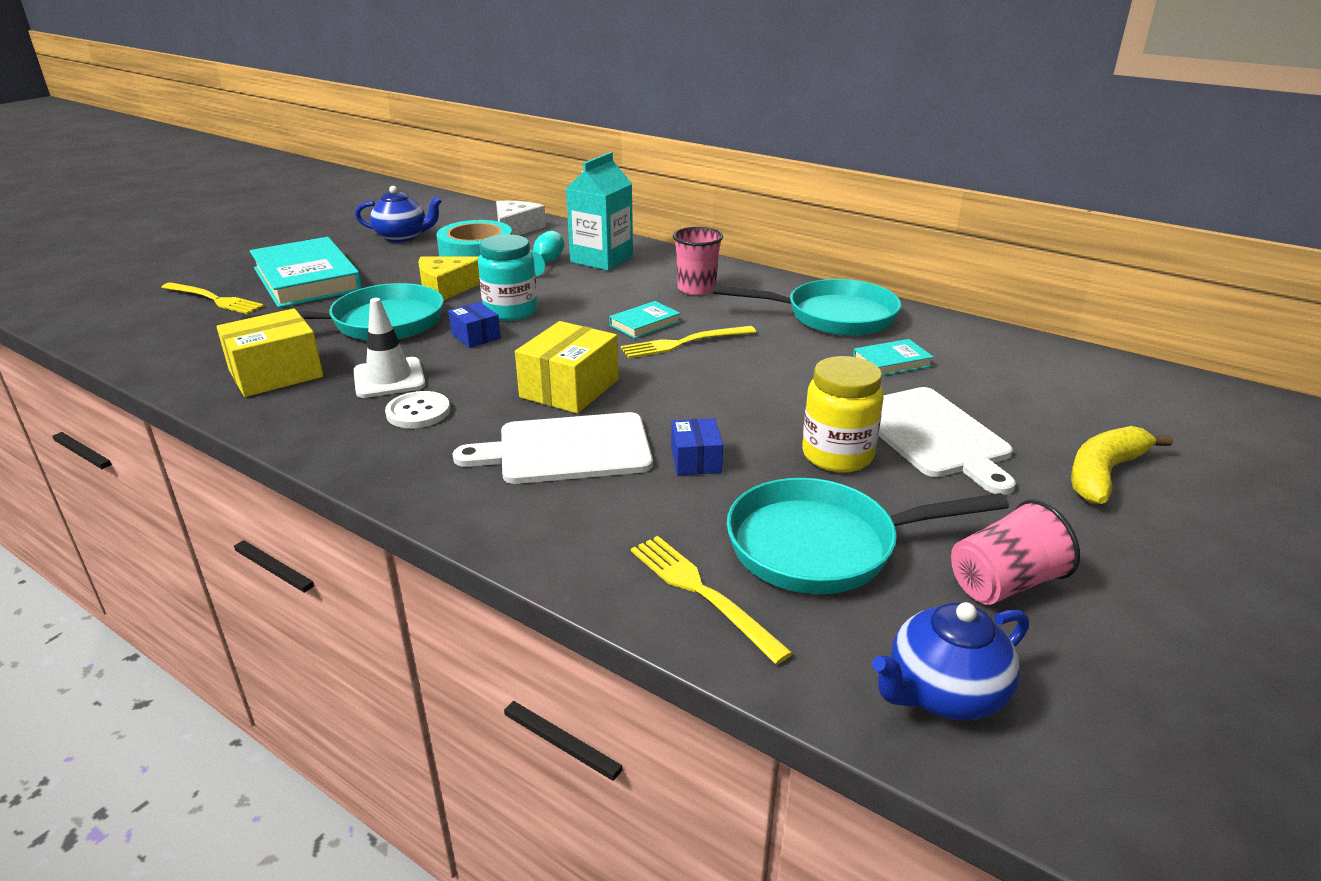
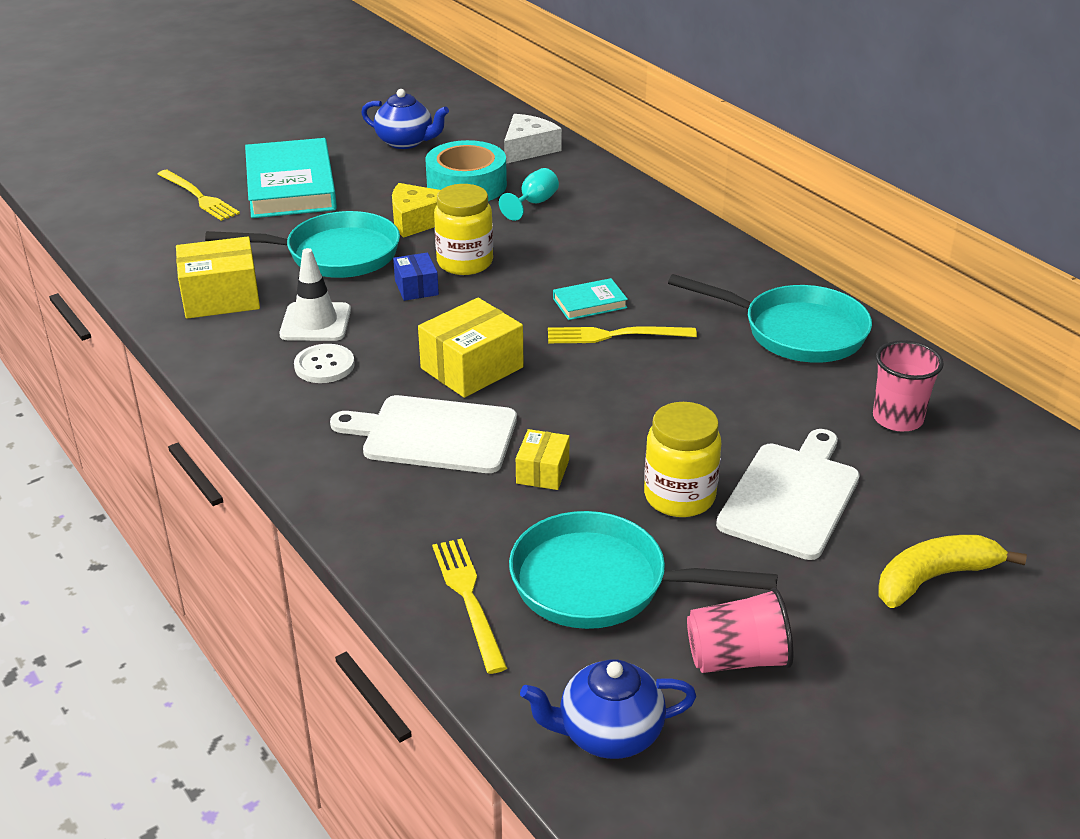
camera: 20 degrees right, 5 degrees up
turquoise jar [478,234,537,321] -> yellow jar [434,184,493,275]
turquoise carton [566,152,633,271] -> none
blue box [671,418,723,475] -> yellow box [516,429,570,490]
pink cup [673,227,723,295] -> pink cup moved to [873,340,944,431]
turquoise book [853,339,934,376] -> none
white cutting board [878,387,1016,495] -> white cutting board turned 150 degrees counterclockwise [716,429,860,560]

